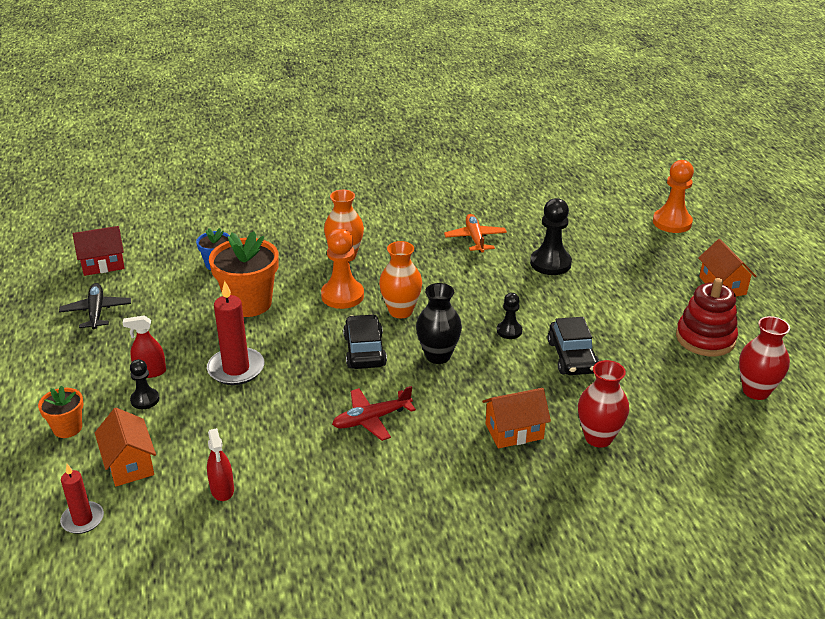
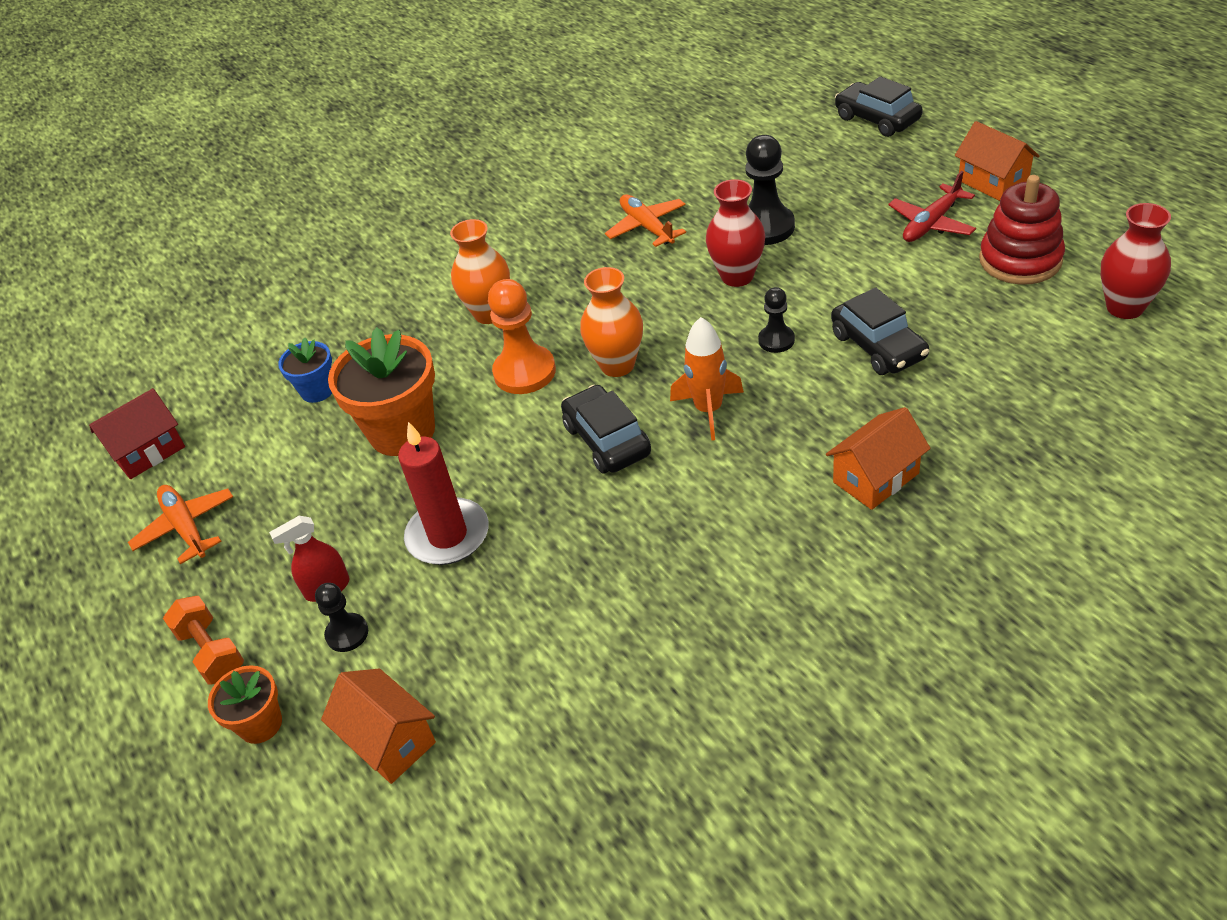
camera: 15 degrees left, 10 degrees up
black plane [59,283,131,330] -> orange plane [128,485,233,564]
red candle [60,464,104,534] -> none
red spray bottle [207,428,234,501] -> none
red plane [332,386,416,441] -> red plane moved to [888,171,976,242]
black vase [416,283,462,364] -> orange rocket [670,317,744,441]
red vase [578,360,629,448] -> red vase moved to [706,179,765,287]
orange pawn [653,160,694,233] -> black car [835,76,923,137]
none -> orange dumbbell [163,596,244,684]

